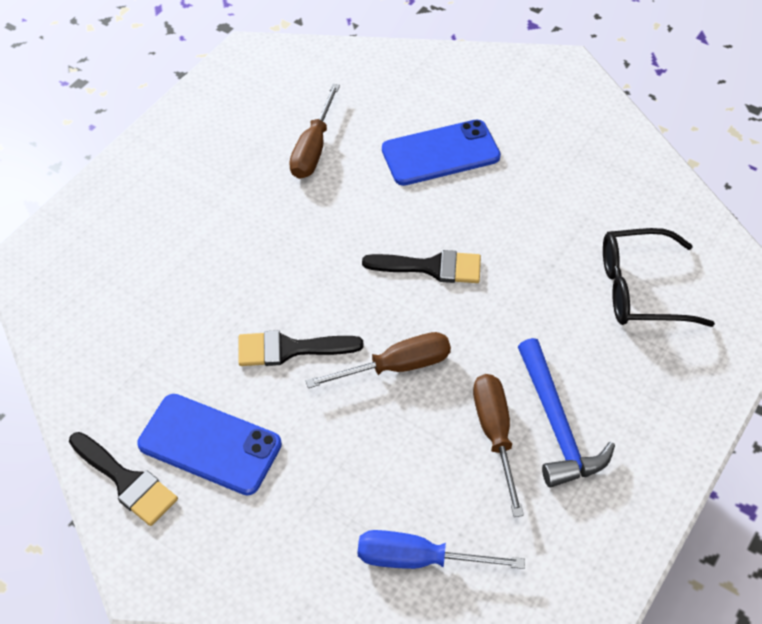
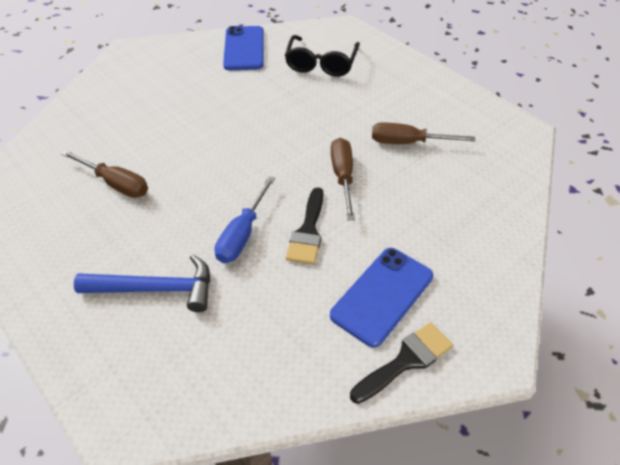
camera: 75 degrees left, 5 degrees down
blue screwdriver [358,530,525,569] -> blue screwdriver moved to [215,176,275,263]
black brush [362,250,481,283] -> none
blue phone [382,120,501,186] -> blue phone moved to [223,26,264,70]
blue hammer [518,338,615,488] -> blue hammer moved to [74,254,210,312]

